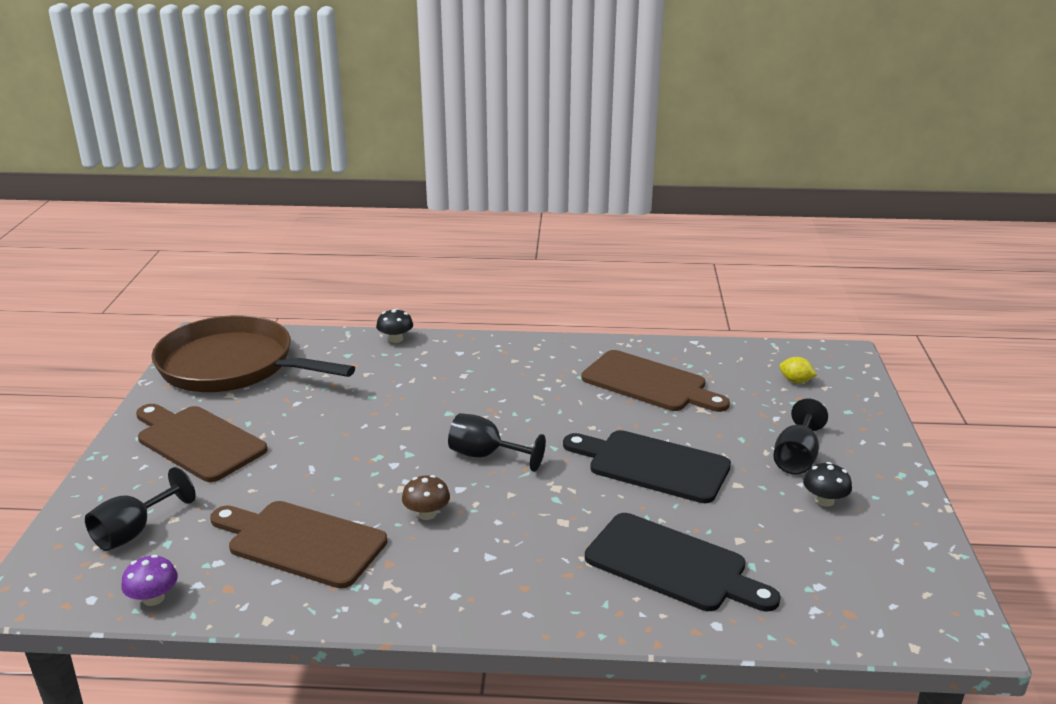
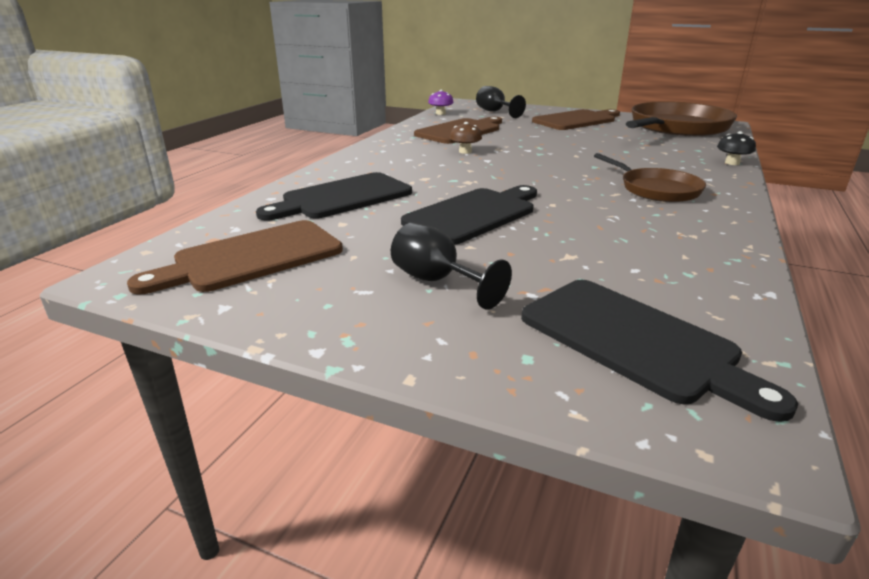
camera: 110 degrees right, 0 degrees up
black goblet [448,413,546,472] -> none
brown cutting board [581,350,730,412] -> brown cutting board moved to [127,220,343,294]
yellow lemon [779,357,817,383] -> black cutting board [521,280,798,422]
black mushroom [803,462,852,507] -> none
none -> brown pan [594,153,706,202]

